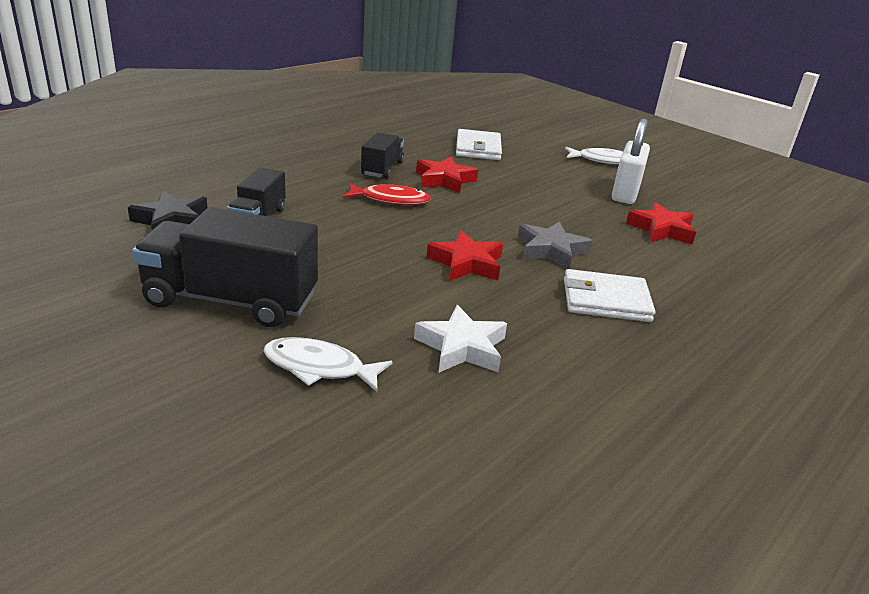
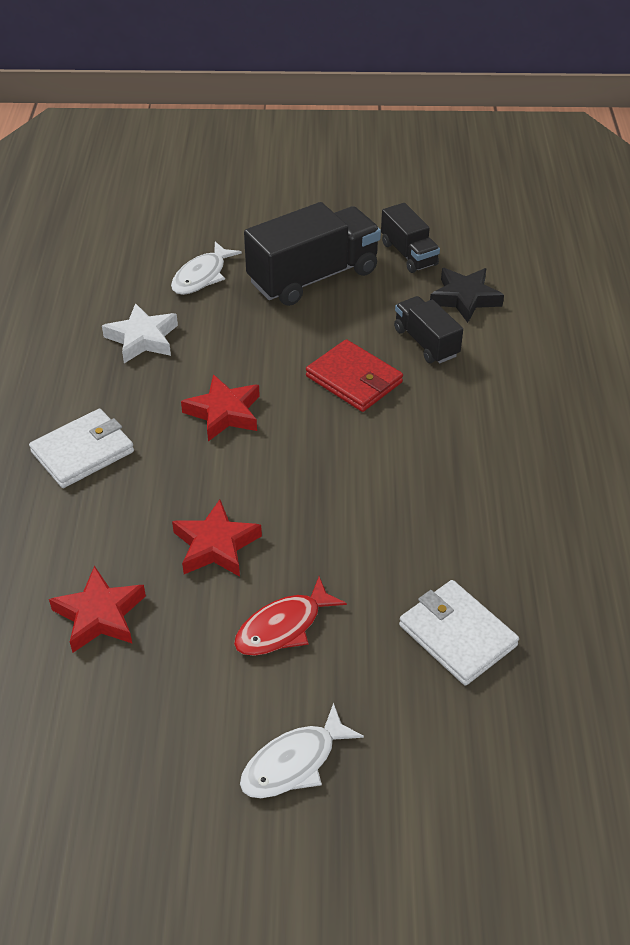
camera: 140 degrees right, 15 degrees up
white fish [263,337,393,392] -> white fish turned 150 degrees clockwise [171,242,242,295]
red fish [343,183,431,205] -> red fish moved to [234,577,347,656]
black truck [361,132,404,179] -> black truck moved to [381,203,440,273]
red star [416,156,478,193] -> red star moved to [172,500,262,577]
grey star [518,221,592,269] -> none
white padlock [612,118,650,204] -> none
none -> red wallet [306,339,403,412]

